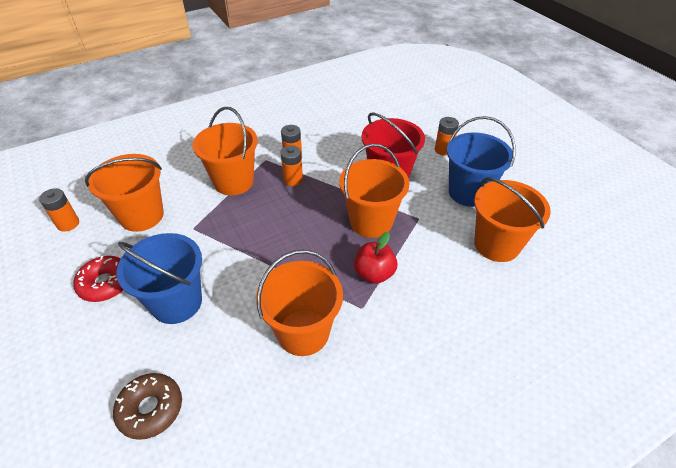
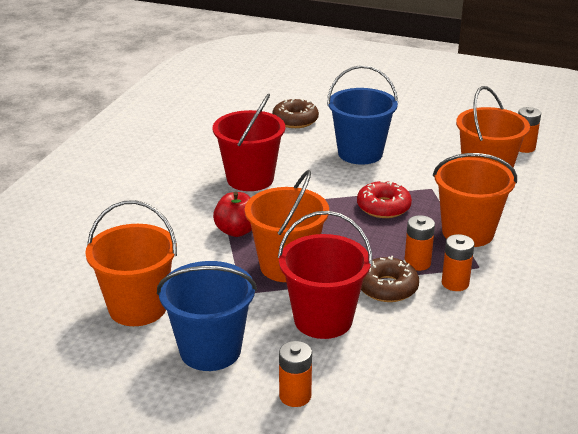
camera: 140 degrees right, 15 degrees down
red donut [74,256,123,302] -> red donut moved to [357,181,412,218]
orange bucket [256,250,343,356] -> red bucket [213,93,285,191]
none -> brown donut [361,256,419,302]

